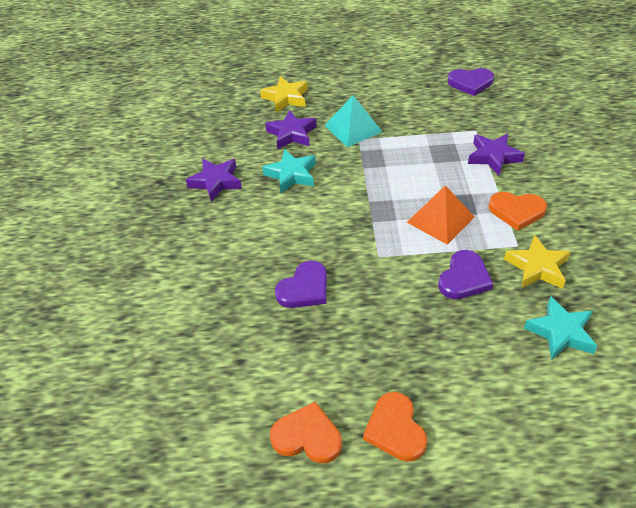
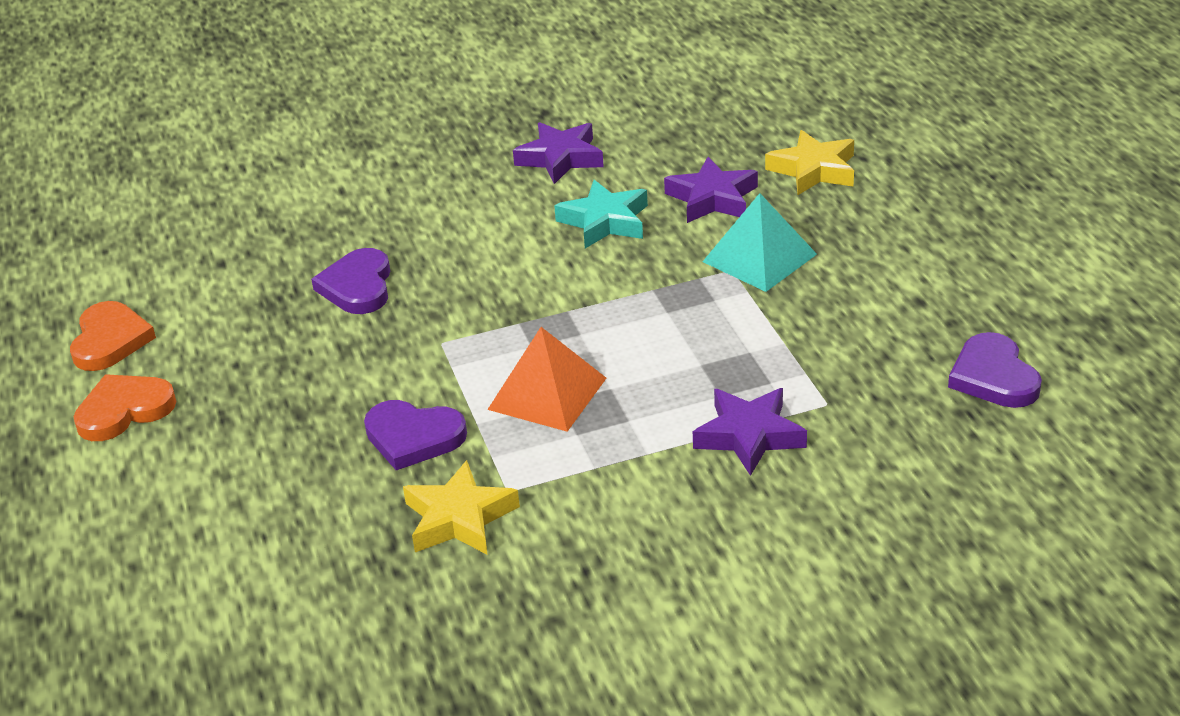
camera: 75 degrees right, 10 degrees down
purple heart [275,261,327,308] -> purple heart turned 60 degrees clockwise [311,248,390,314]
orange heart [489,192,547,231] -> none
turquoise star [524,296,597,360] -> none

